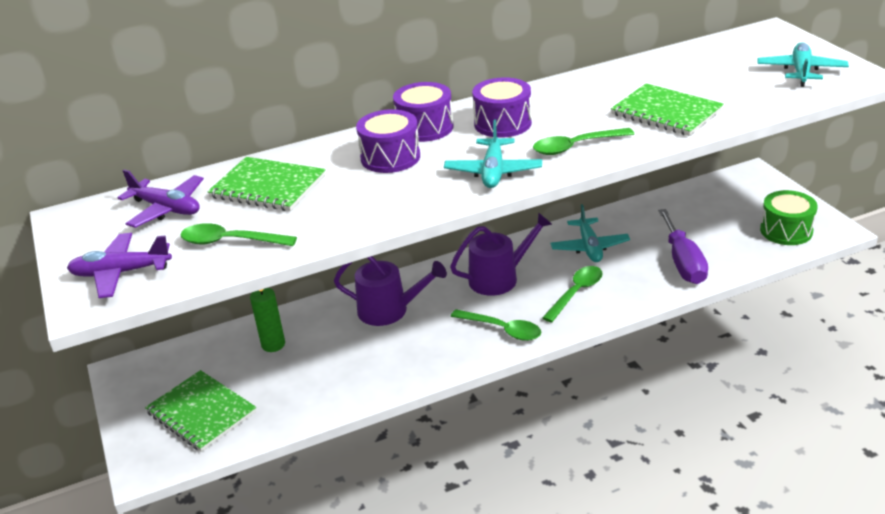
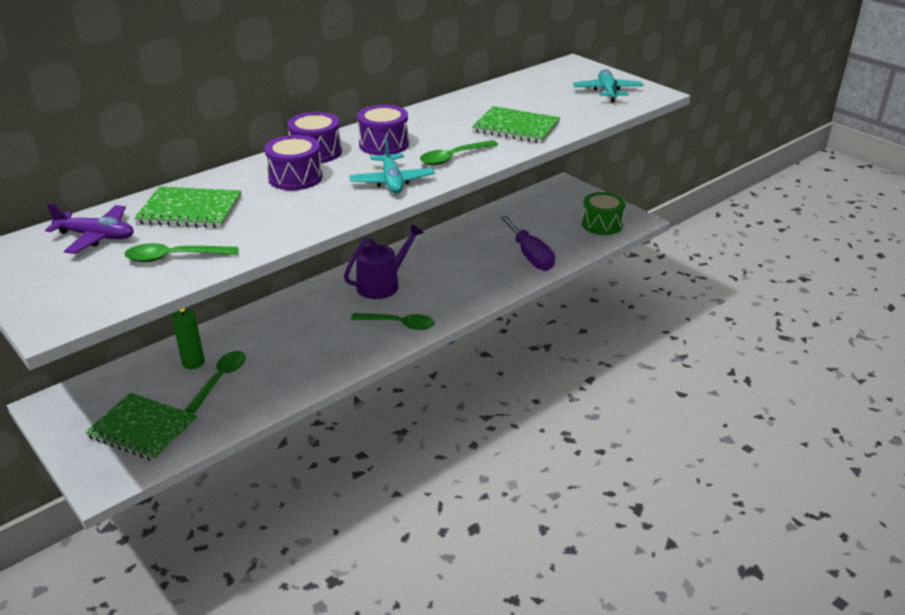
camera: 20 degrees left, 0 degrees up
purple plane [67,233,172,298] -> none
purple watering can [334,256,447,326] -> none
green spoon [542,266,603,323] -> green spoon moved to [185,351,246,413]
turquoise plane [550,204,630,262] -> none

